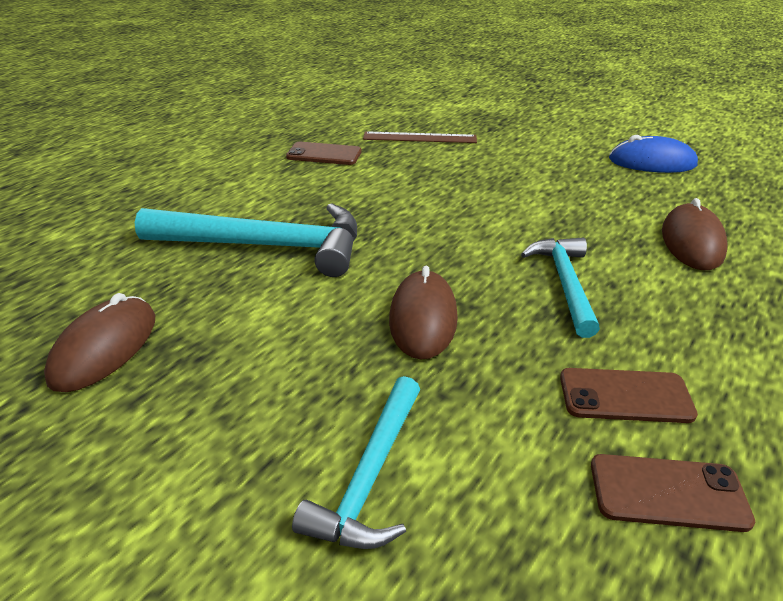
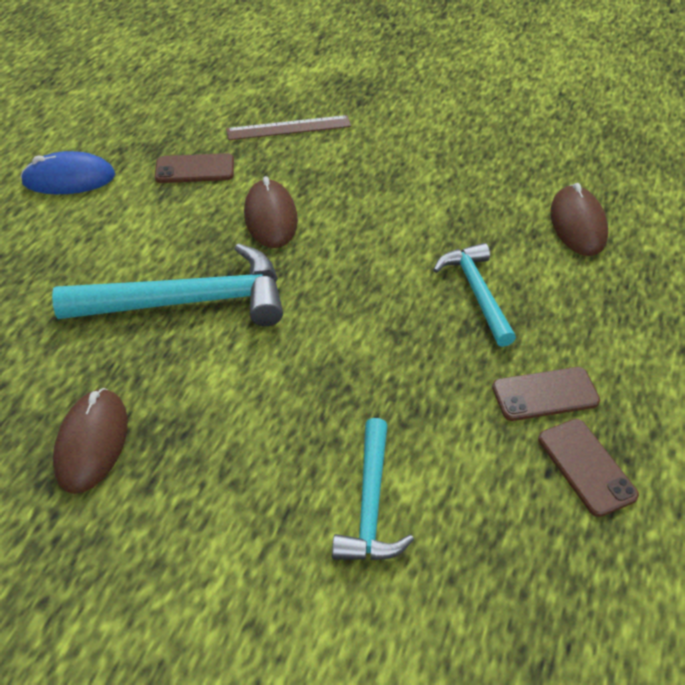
camera: 15 degrees left, 10 degrees up
brown mouse [389,266,458,359] -> brown mouse moved to [244,176,298,248]
brown phone [591,454,755,532] -> brown phone turned 75 degrees clockwise [538,419,639,517]
blue mouse [609,135,698,173] -> blue mouse moved to [20,151,115,194]

